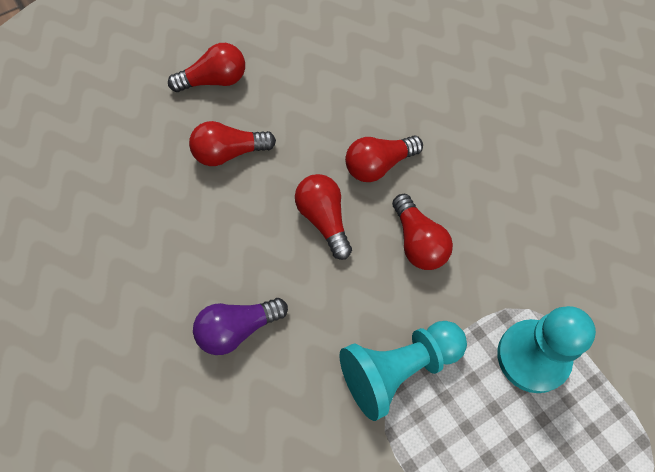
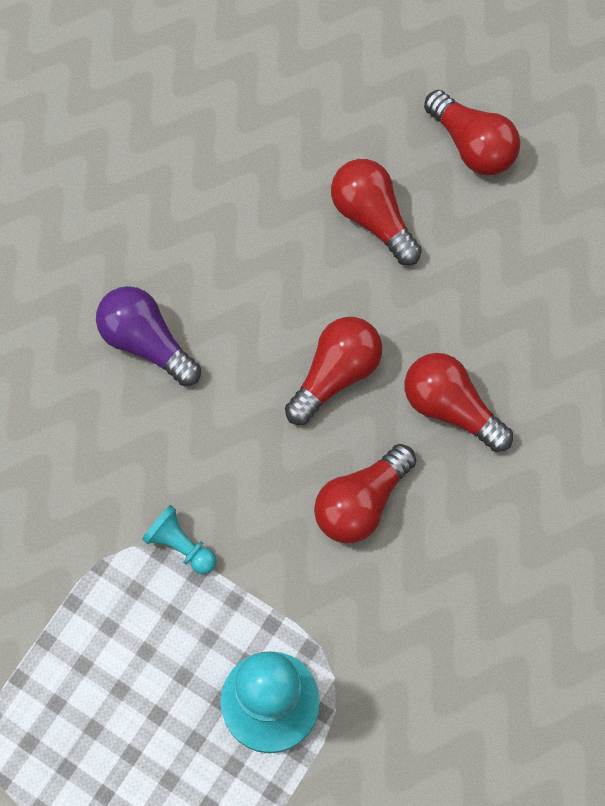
camera: 65 degrees right, 5 degrees up
turquoise pawn [339,321,467,421] -> turquoise pawn [142,505,217,574], size x0.47

